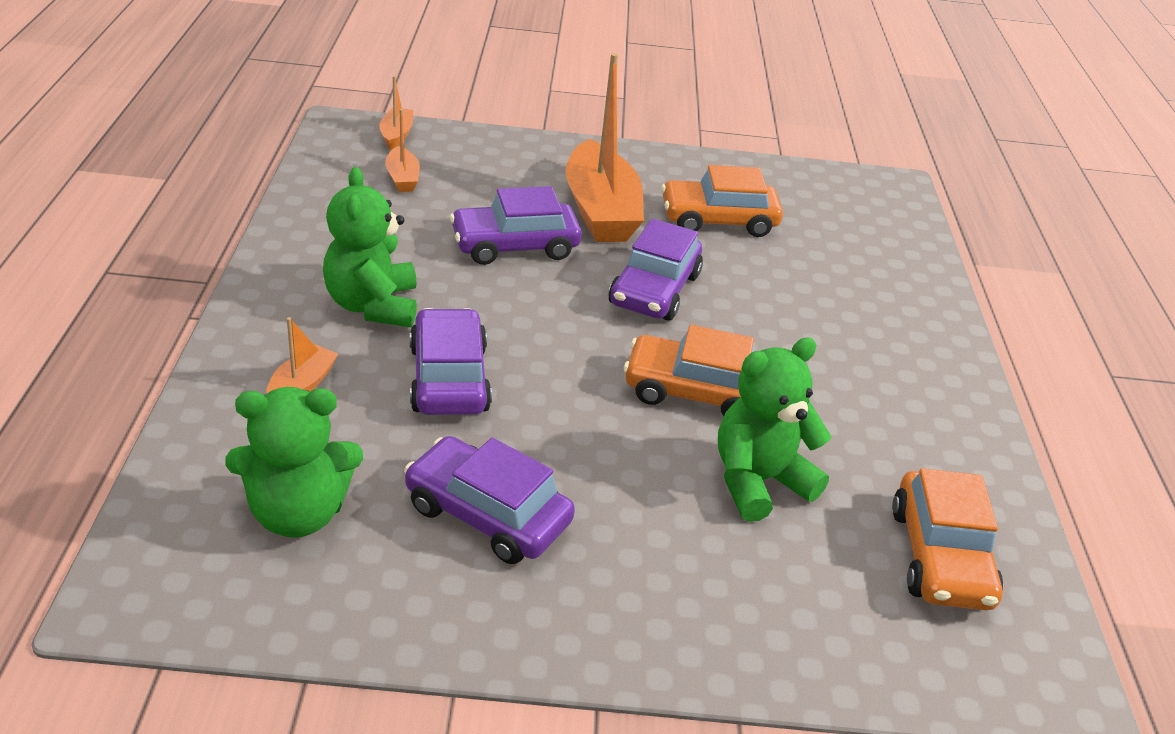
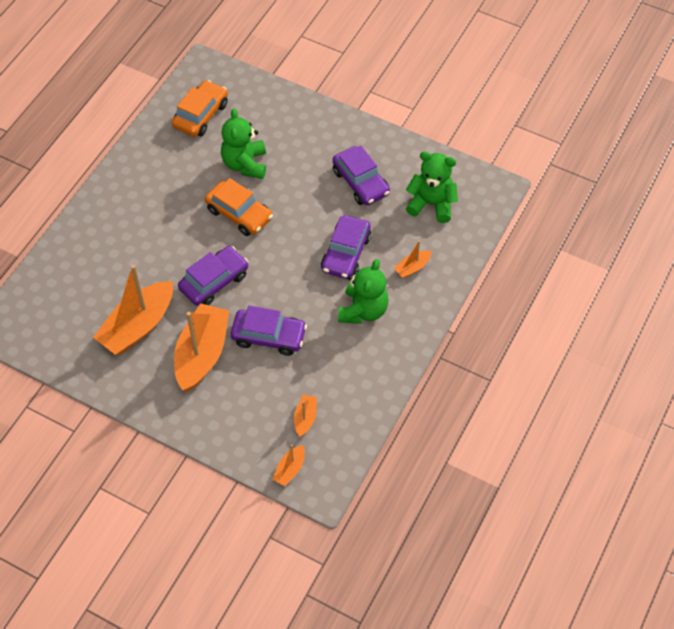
camera: 150 degrees left, 20 degrees up
orange car [661,165,783,237] -> orange boat [93,265,173,355]
green teddy bear [718,337,832,522] -> green teddy bear turned 90 degrees clockwise [221,108,266,179]

